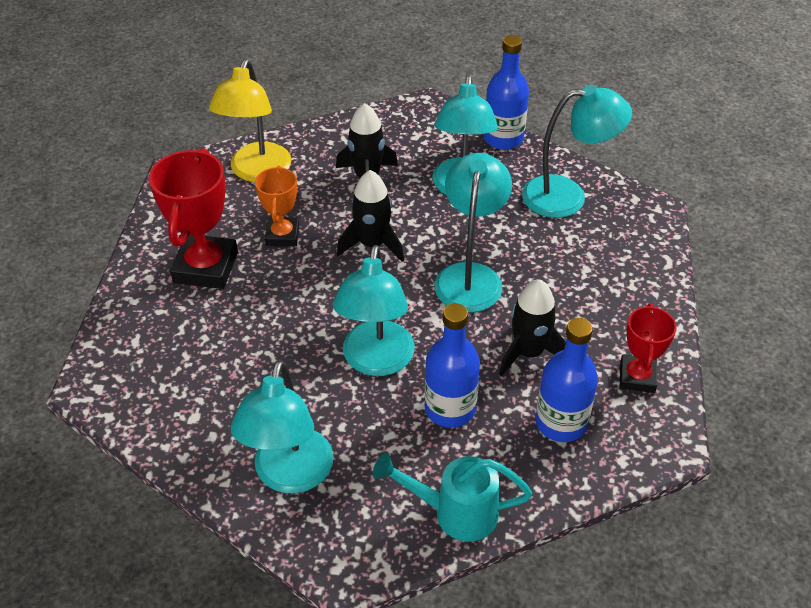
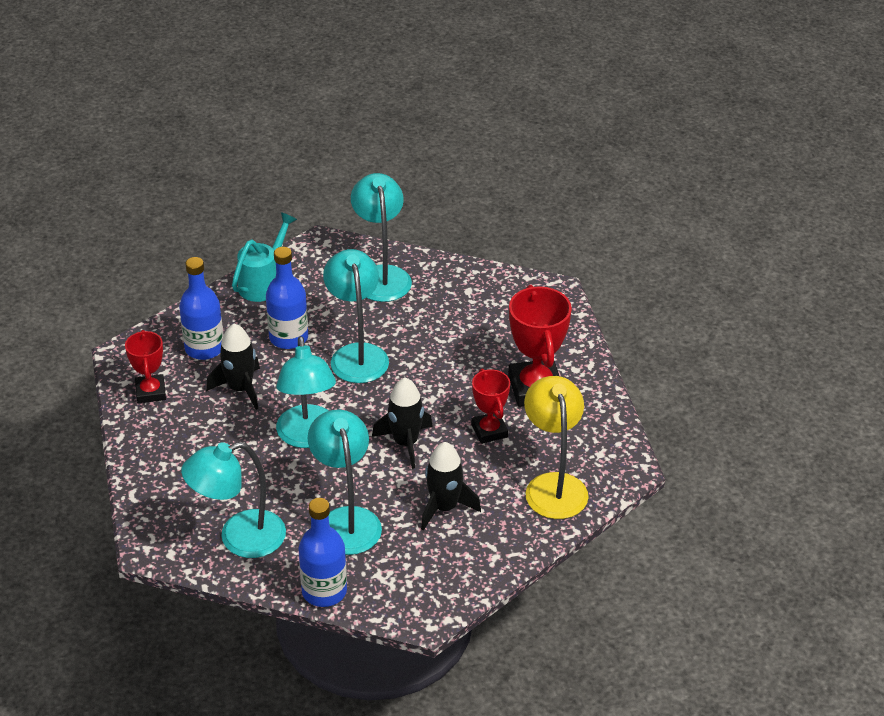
camera: 160 degrees right, 5 degrees down
orange trophy [255,166,299,246] -> red trophy [471,368,510,444]
turquoise watering can [373,453,532,542] -> turquoise watering can turned 45 degrees counterclockwise [232,212,297,302]

